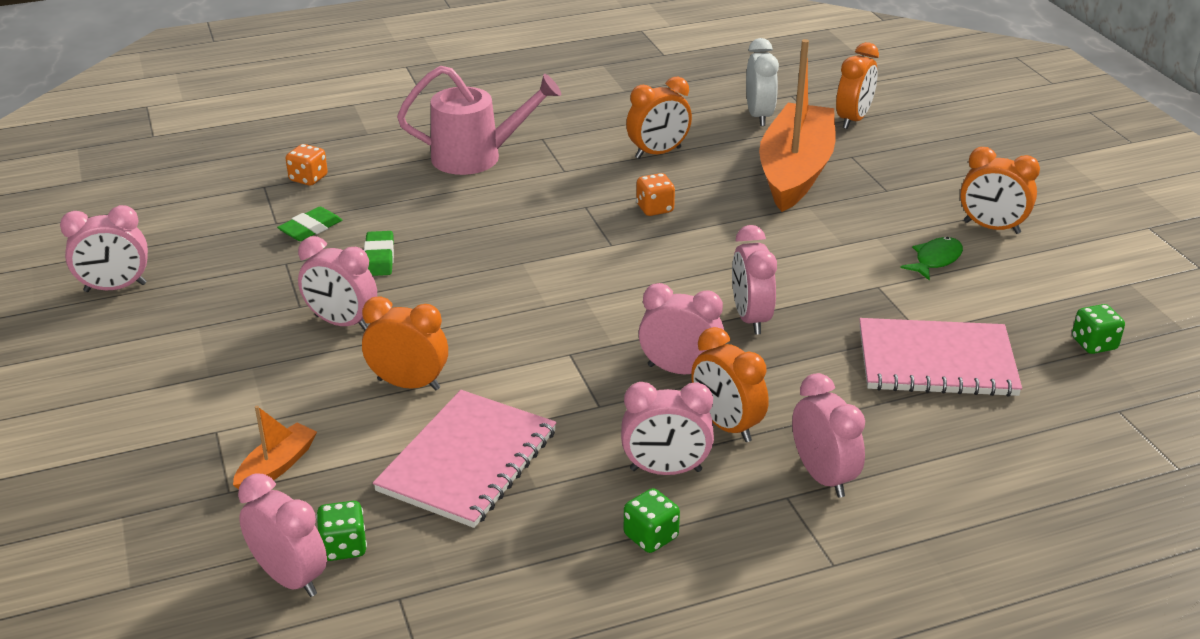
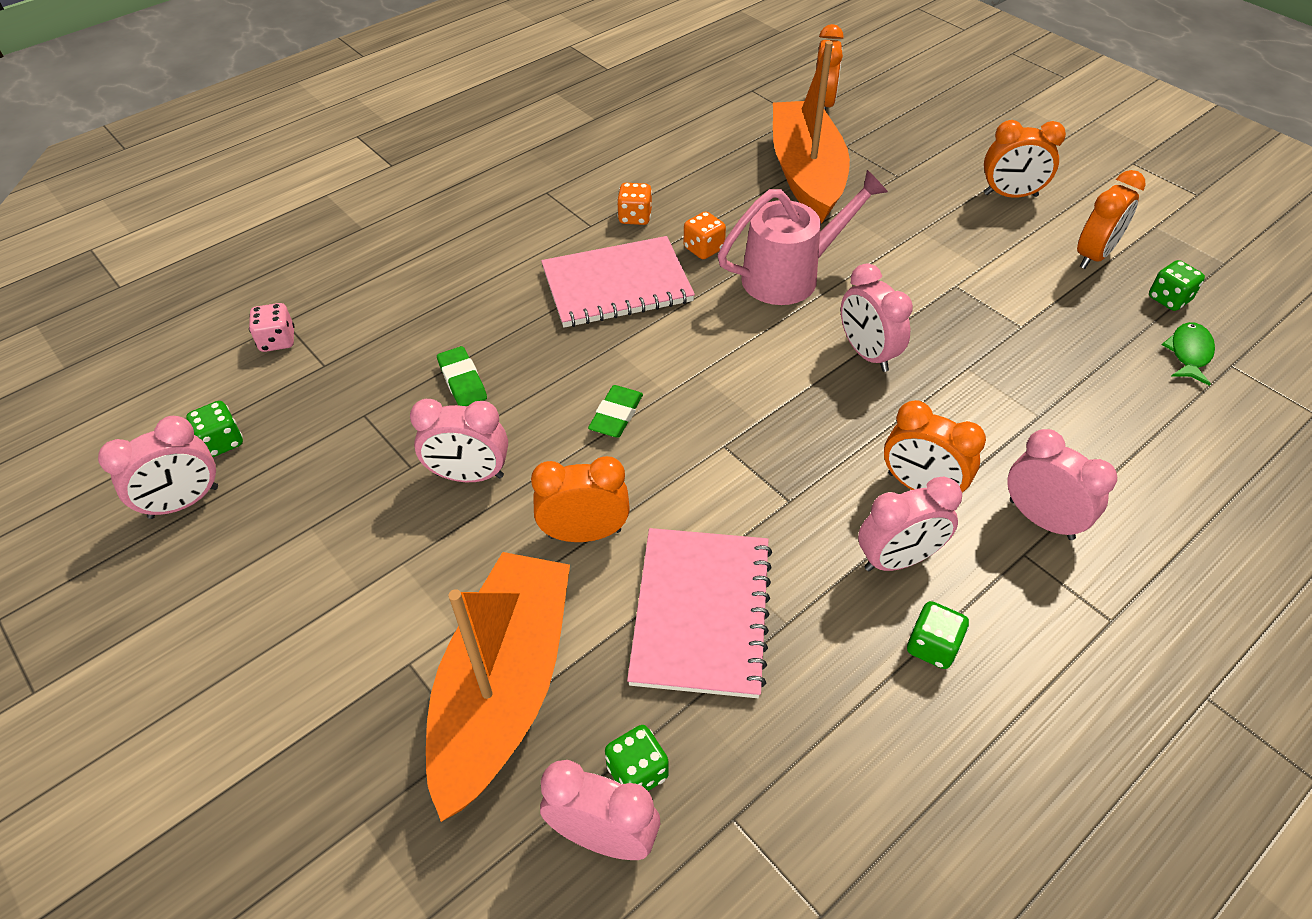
camera: 20 degrees left, 15 degrees up
orange boat [233,406,317,489] -> orange boat [426,552,570,822], size x2.35
green eraser [277,207,342,241] -> green eraser moved to [588,385,643,438]
orange dice [286,144,328,186] -> orange dice moved to [617,183,652,225]
pink watering can [397,65,561,175] -> pink watering can moved to [718,170,888,305]
orange clock [626,77,692,159] -> orange clock moved to [1077,170,1146,269]
pink clock [639,283,724,374] -> none
white clock [746,38,779,126] -> none
pink notebook [859,318,1022,397] -> pink notebook moved to [541,236,695,328]
green fish [900,237,963,281] -> green fish moved to [1162,322,1215,386]
none -> green dice [186,401,243,457]
none -> pink dice [249,303,295,352]

